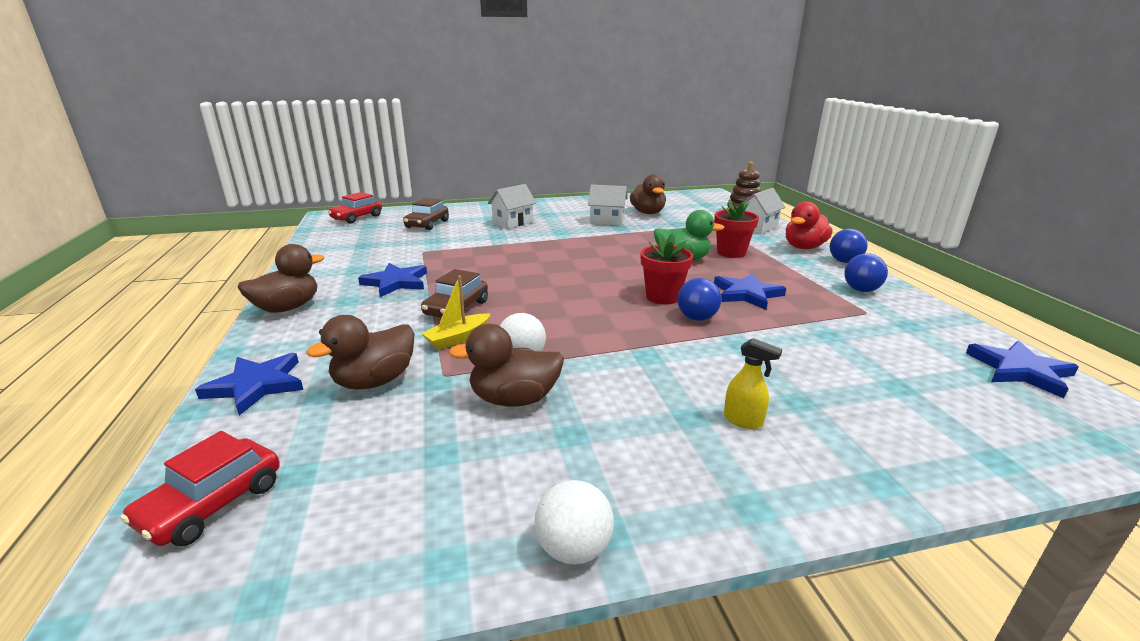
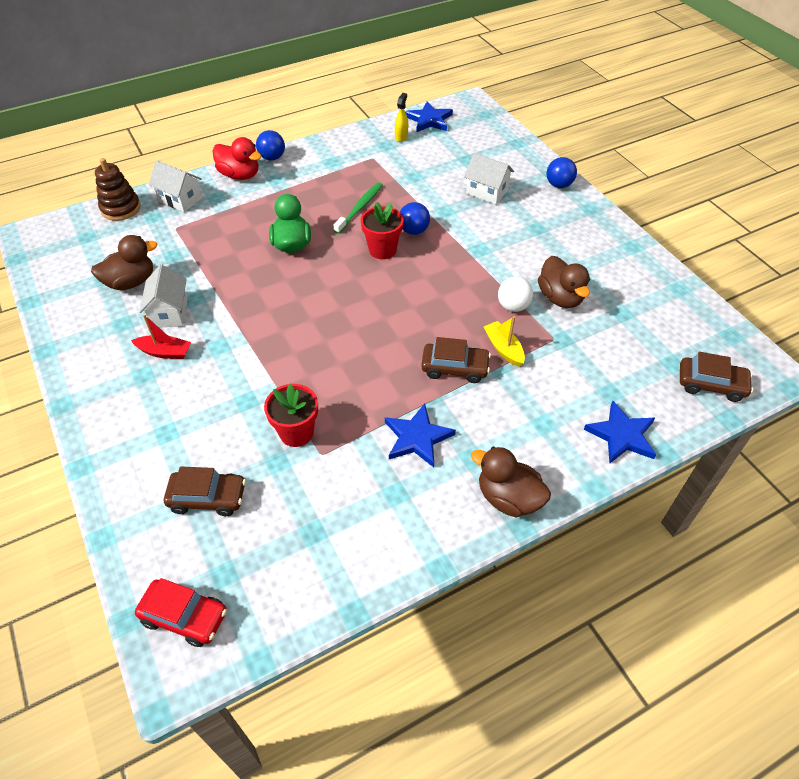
camera: 105 degrees left, 25 degrees up
red car [120,431,280,546] -> brown car [680,352,753,402]
brown duck [306,315,414,389] -> none
yellow boat [421,276,490,350] -> yellow boat turned 150 degrees counterclockwise [484,316,525,367]
white house [488,184,536,229] -> white house moved to [464,153,514,204]
white ball [534,480,614,565] -> none
red flower pot [714,200,759,258] -> red flower pot moved to [264,384,318,447]
blue star [714,273,786,310] -> green toothbrush [334,182,383,234]
yellow spray bottle [724,338,782,429] -> yellow spray bottle moved to [395,93,408,142]
blue ball [844,253,888,292] -> blue ball moved to [547,157,577,188]
none -> red boat [131,314,191,359]

